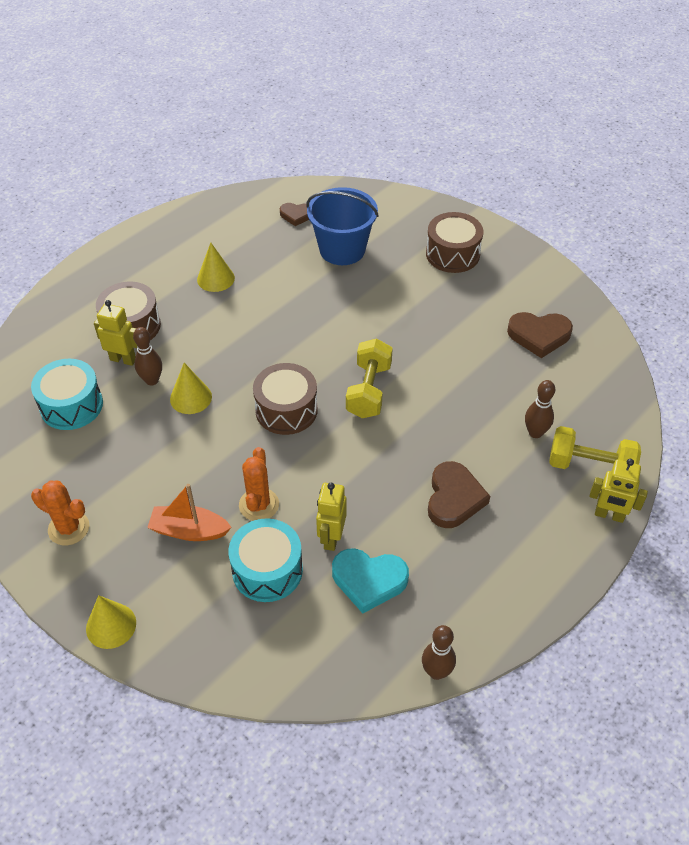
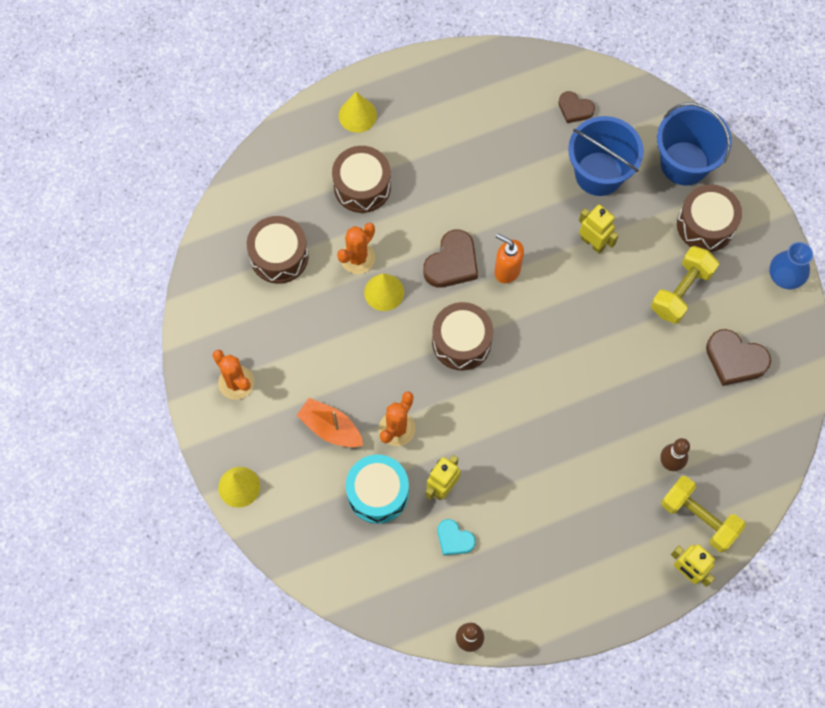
camera: 25 degrees right, 20 degrees up
turquoise drum [31,359,103,430] -> brown drum [247,216,308,284]
yellow robot [94,300,137,366] -> yellow robot moved to [579,204,619,254]
brown bowling pin [133,327,162,385] -> orange cactus [337,223,375,274]
yellow cone [197,243,235,292] -> yellow cone moved to [339,92,377,133]
turquoise heart [332,548,409,613] -> turquoise heart [438,519,476,556], size x0.61
yellow dumbbell [346,338,393,418] -> yellow dumbbell moved to [651,246,719,324]
brown heart [428,461,490,528] -> brown heart moved to [423,229,478,288]
none -> orange soap dispenser [494,233,524,283]
none -> blue bucket [657,103,732,185]
none -> blue vase [769,242,813,289]

